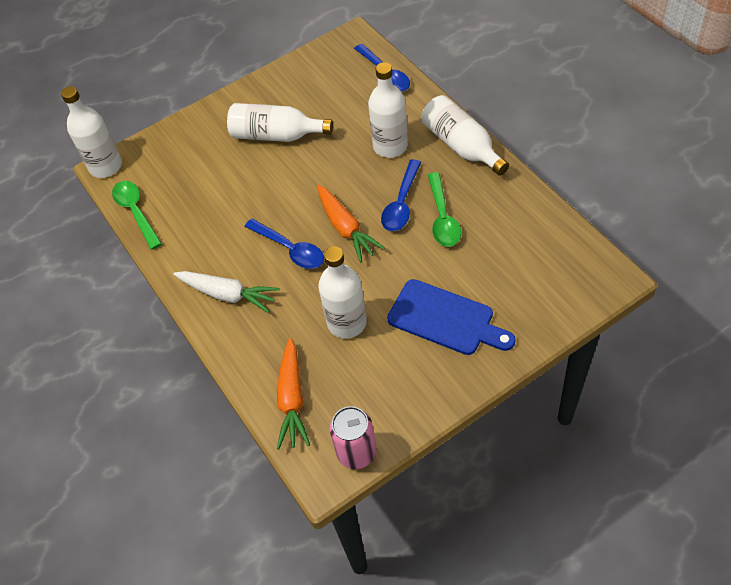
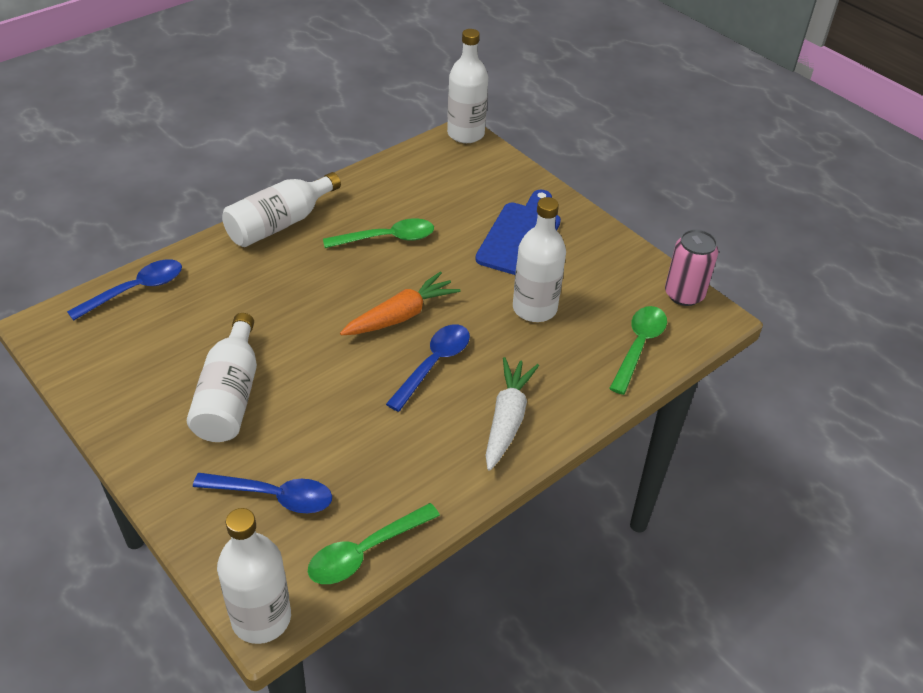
camera: 105 degrees left, 10 degrees down
orange carrot [277,338,310,450] -> green spoon [609,306,667,395]
white bottle [368,62,408,158] -> white bottle moved to [447,29,488,143]
blue spoon [381,159,421,231] -> blue spoon moved to [193,473,332,513]

